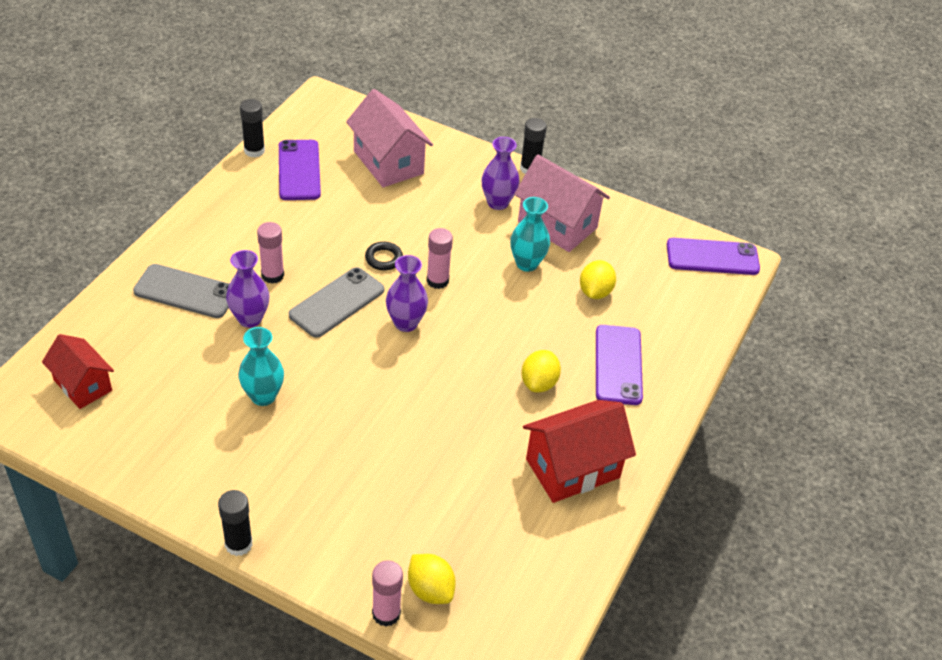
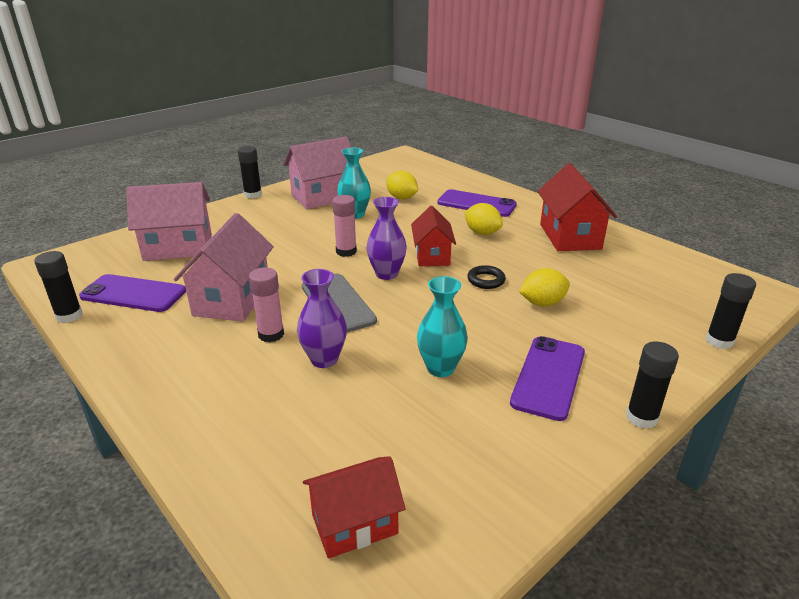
camera: 65 degrees left, 15 degrees down
grey phone [133,264,229,318] -> none
black ring [365,242,403,270] -> black ring moved to [467,265,506,289]
pink glue stick [372,560,403,627] -> black glue stick [705,273,756,349]
yellow lemon [408,554,456,604] -> yellow lemon moved to [519,268,570,306]
purple vase [481,137,520,210] -> none
purple phone [667,238,760,275] -> purple phone moved to [510,336,585,421]
none -> pink house [174,213,274,321]
none -> red house [411,206,456,266]

